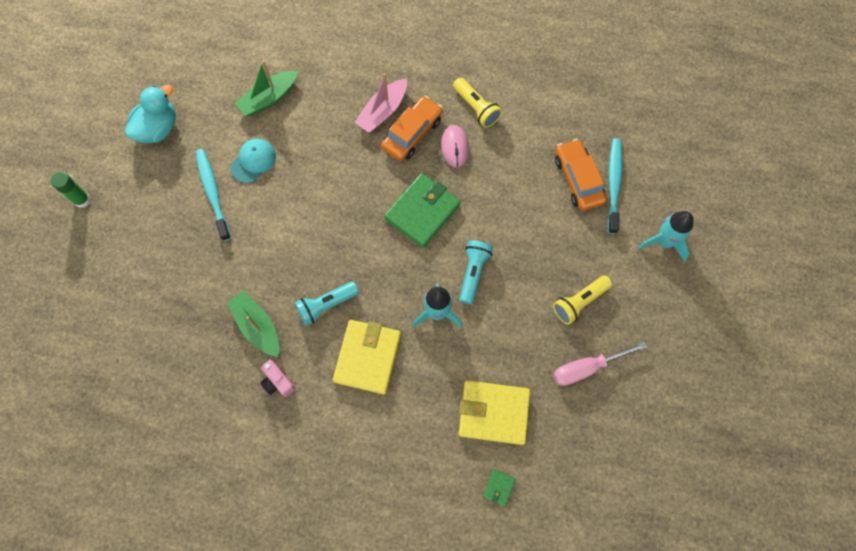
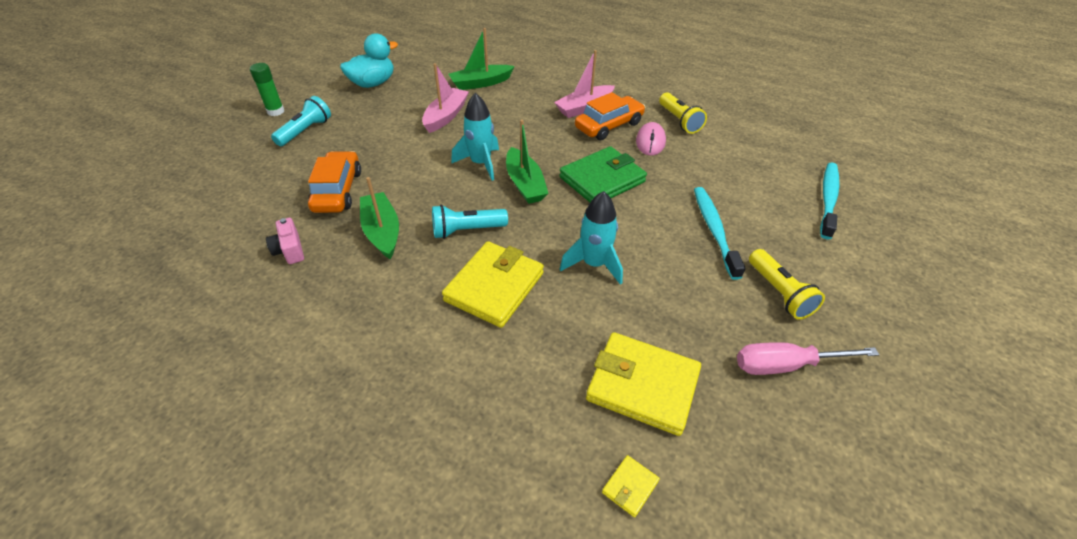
camera: 15 degrees right, 25 degrees down
turquoise toothbrush [196,149,231,241] -> turquoise toothbrush moved to [694,187,746,280]
turquoise cap [230,139,276,183] -> pink boat [422,63,469,133]
pink camera [260,360,295,397] -> pink camera moved to [266,218,304,264]
turquoise flashlight [459,240,493,304] -> turquoise flashlight moved to [271,96,331,146]
green wallet [483,469,516,506] -> yellow wallet [602,455,660,517]
yellow flashlight [553,275,612,325] -> yellow flashlight turned 90 degrees counterclockwise [749,249,825,320]
orange car [555,139,606,211] -> orange car moved to [308,151,361,213]
turquoise rocket [638,211,694,262] -> turquoise rocket moved to [451,93,499,181]
none -> green boat [506,120,549,204]

